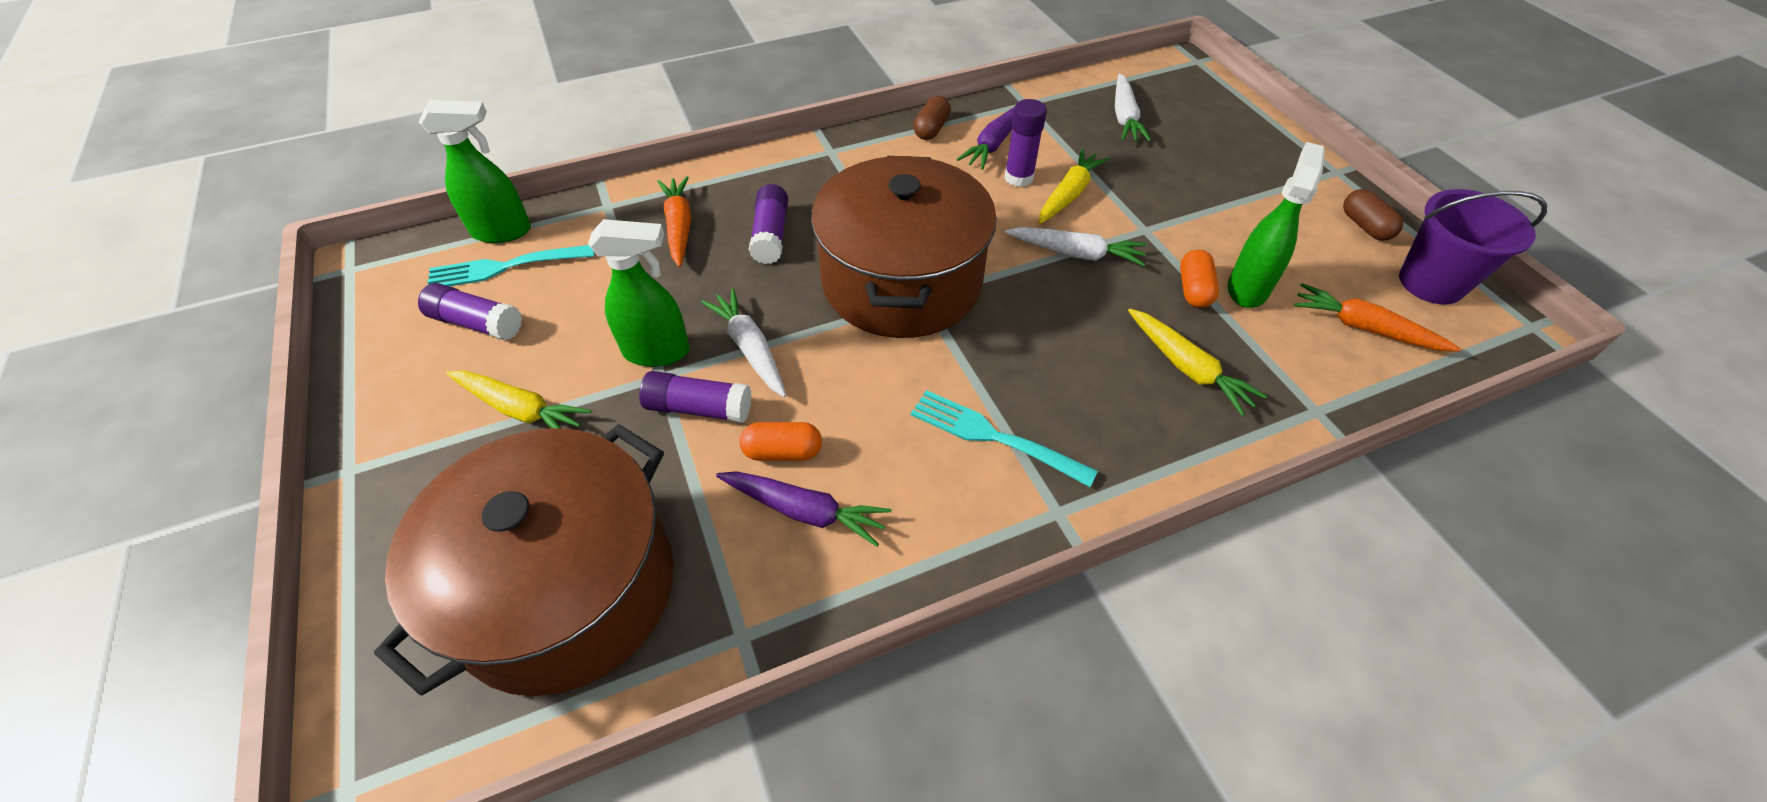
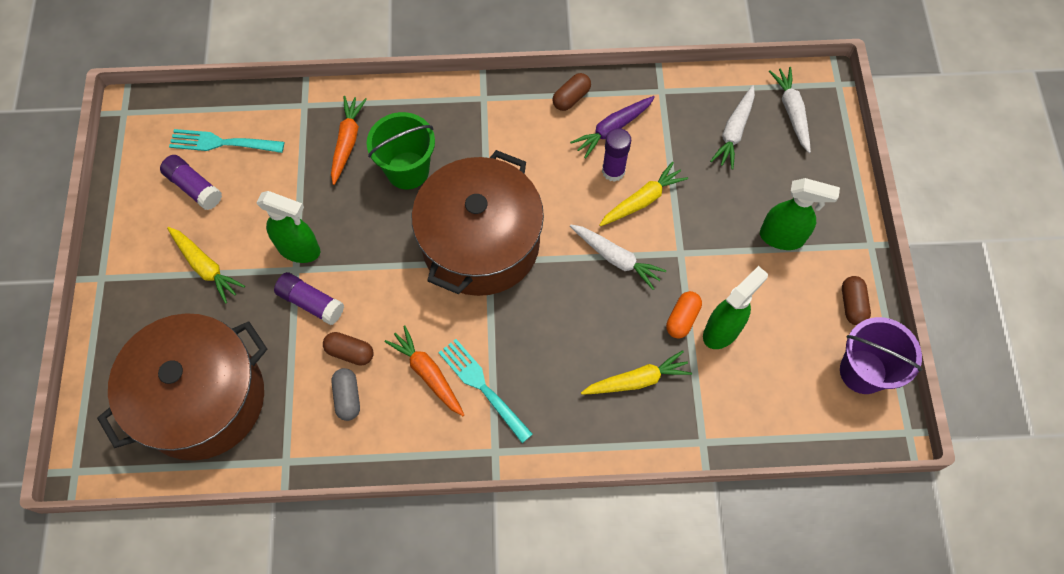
camera: 20 degrees right, 15 degrees up
green spray bottle [419,100,531,243] -> green spray bottle moved to [760,178,840,250]
white carrot [701,288,786,397] -> white carrot moved to [769,67,811,153]
purple carrot [716,471,892,547] -> grey capsule [331,368,360,421]
orange capsule [740,422,822,461] -> brown capsule [323,332,373,366]
purple glue stick [749,184,788,264] -> green bucket [367,112,435,190]
yellow carrot [1128,309,1267,416] -> yellow carrot turned 90 degrees counterclockwise [581,350,692,395]
orange carrot [1294,283,1461,351] -> orange carrot moved to [384,325,464,416]

